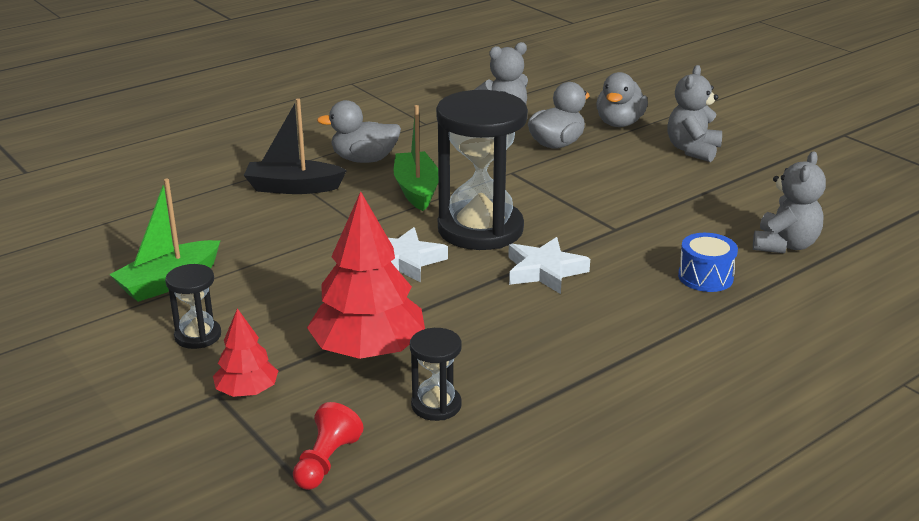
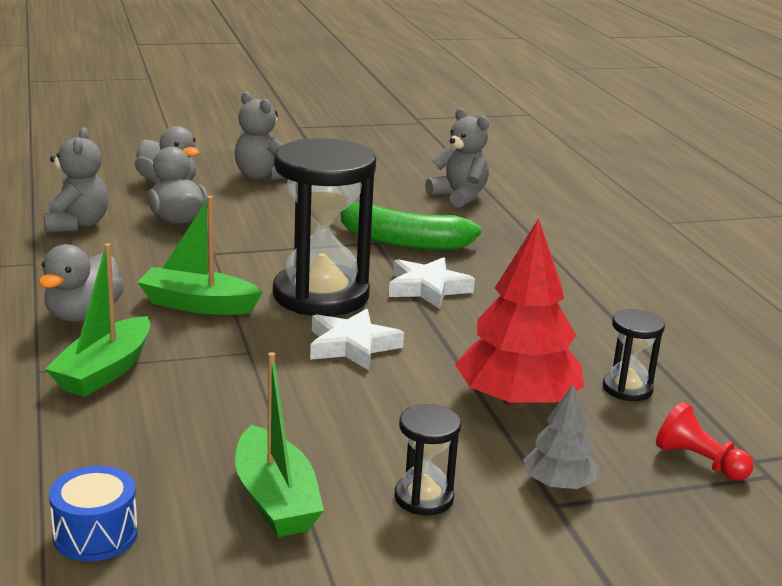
camera: 70 degrees left, 5 degrees down
red tree [213,308,278,397] -> grey tree [523,384,599,489]
black boat [244,98,347,194] -> green boat [45,243,150,397]
blue drum [678,233,738,292] -> blue drum moved to [49,466,138,561]
none -> green banana [341,202,481,251]

